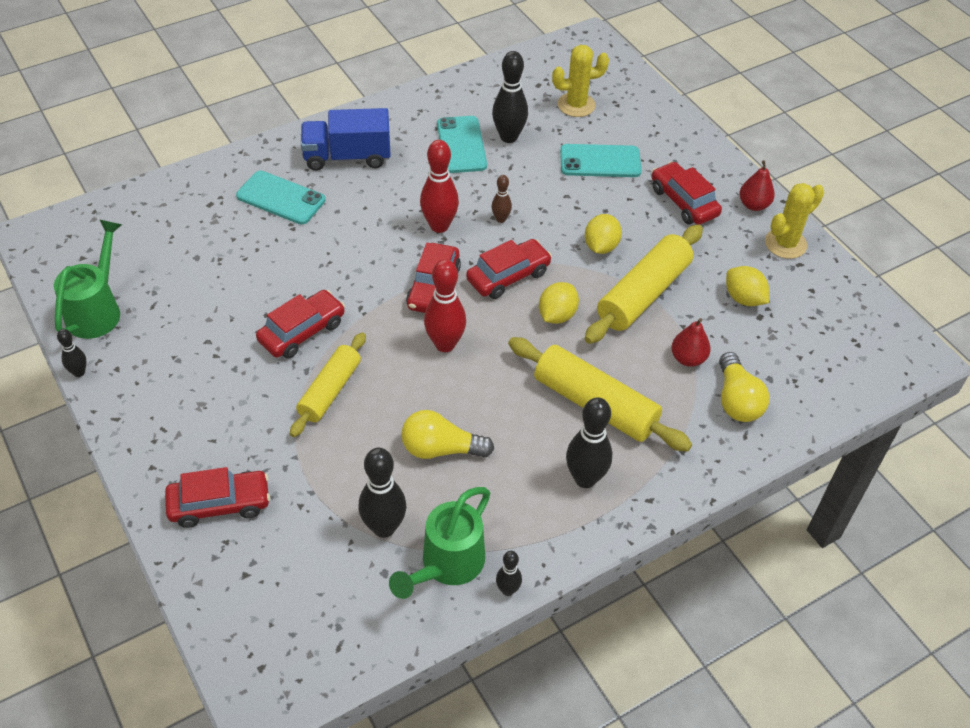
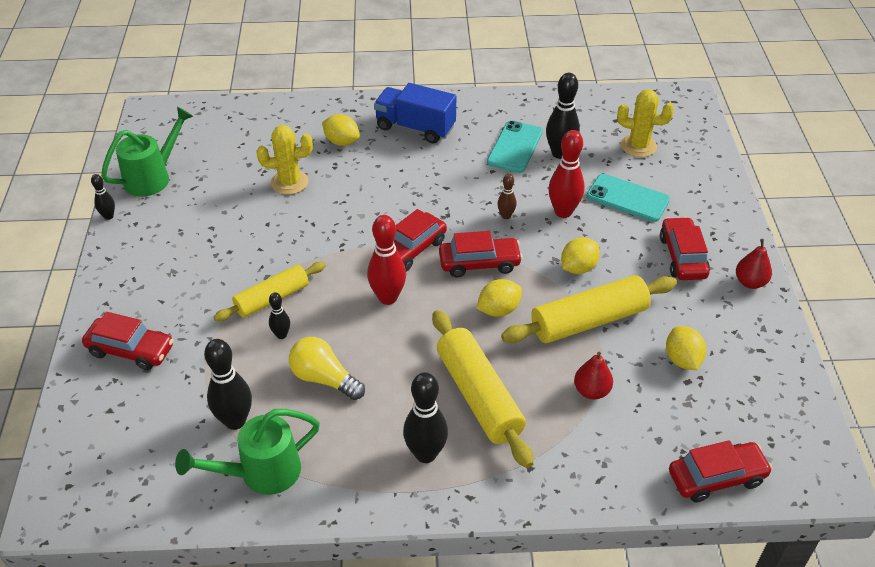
camera: 30 degrees right, 5 degrees down
turquoise phone [236,171,325,224] -> yellow lemon [322,114,360,146]
red car [256,290,345,359] -> red car moved to [669,440,773,502]
red bowling pin [420,140,459,233] -> red bowling pin moved to [548,130,585,218]
black bowling pin [496,551,522,596] -> black bowling pin moved to [269,292,290,339]
yellow light bulb [719,352,769,422] -> none
yellow cactus [765,183,824,259] -> yellow cactus moved to [257,125,313,195]

